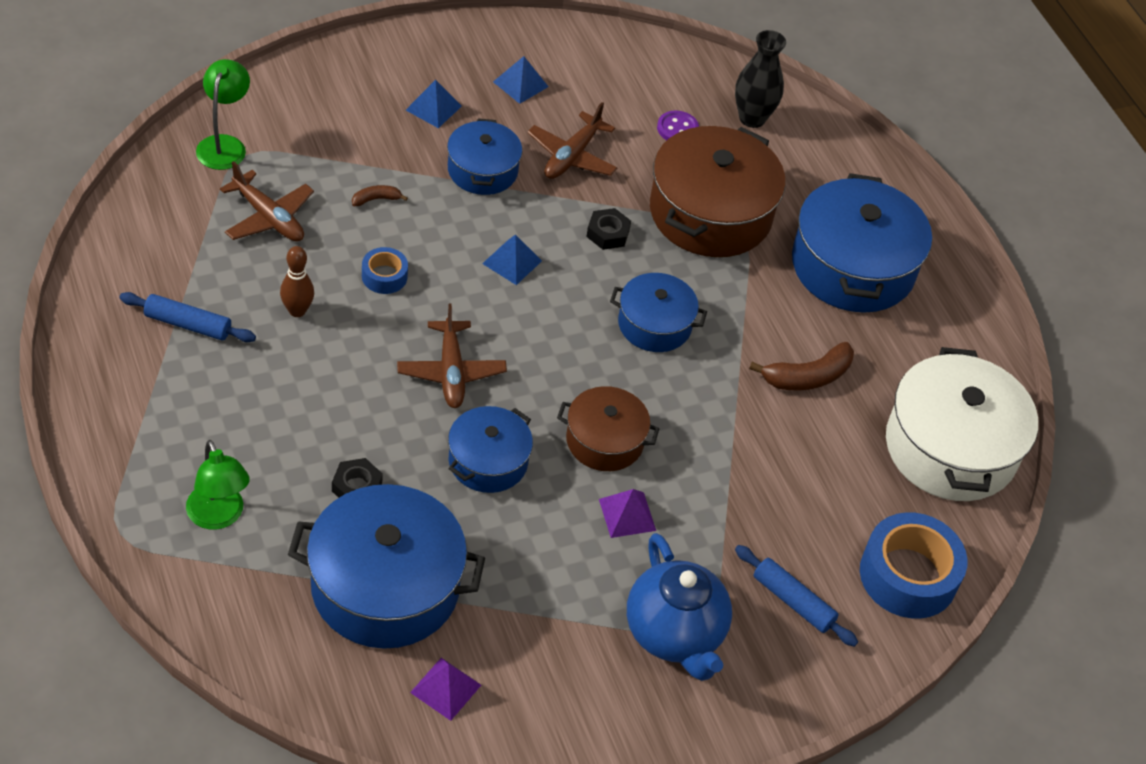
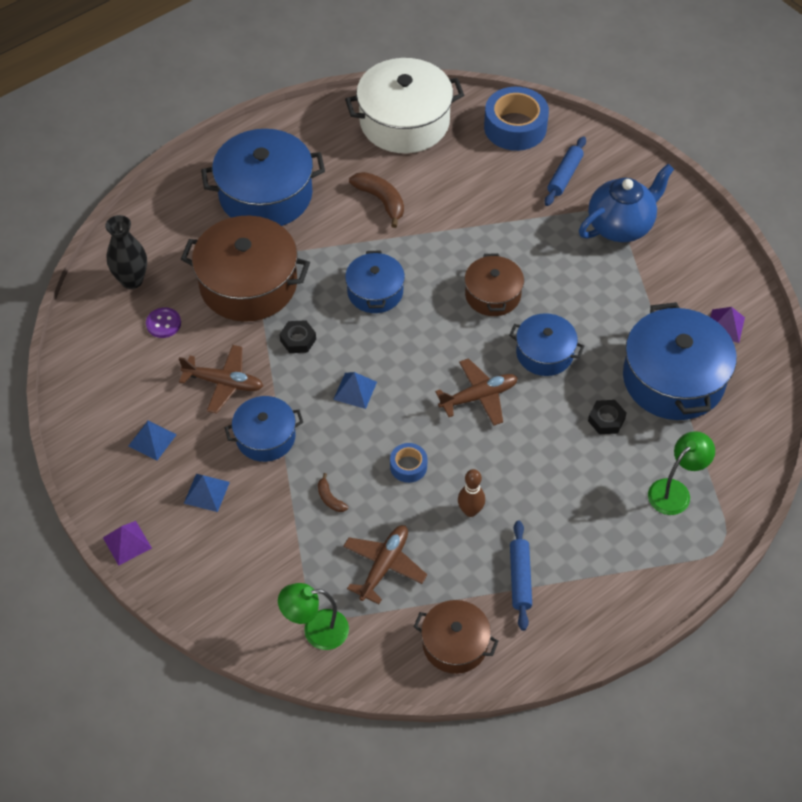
camera: 100 degrees left, 5 degrees up
purple pyramid [599,489,656,538] -> purple pyramid moved to [103,521,152,566]
none -> brown pot [414,600,499,674]

